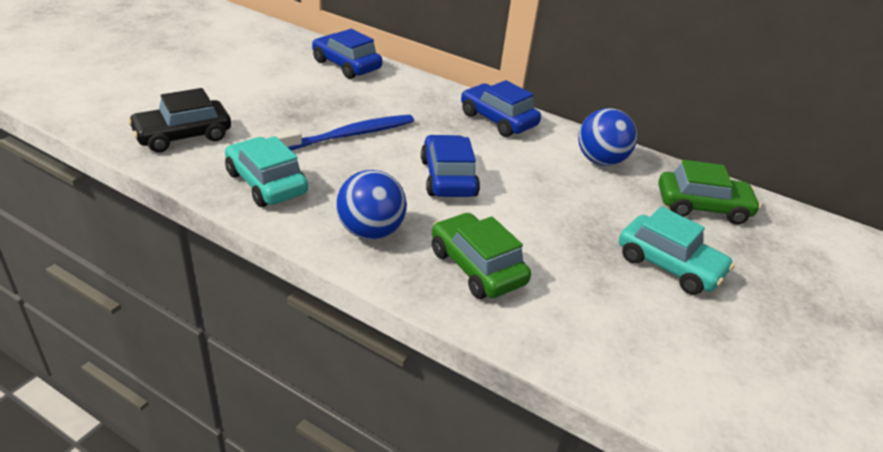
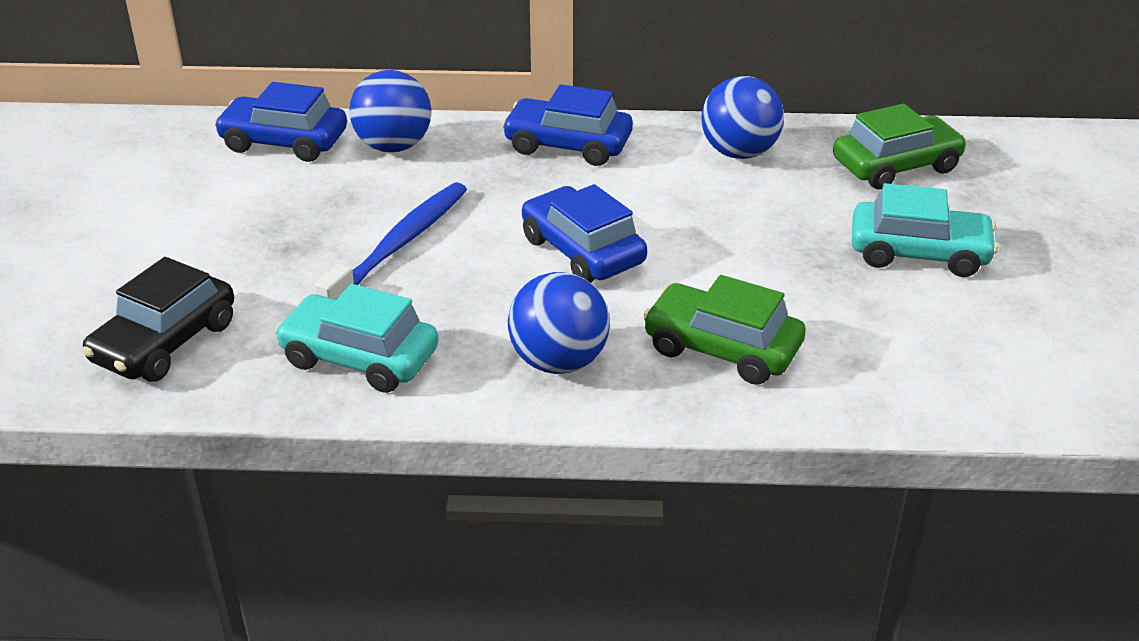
camera: 25 degrees left, 0 degrees up
none -> blue ball [349,70,431,152]

